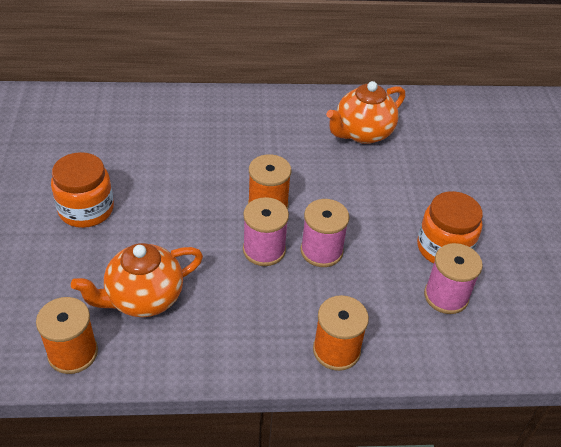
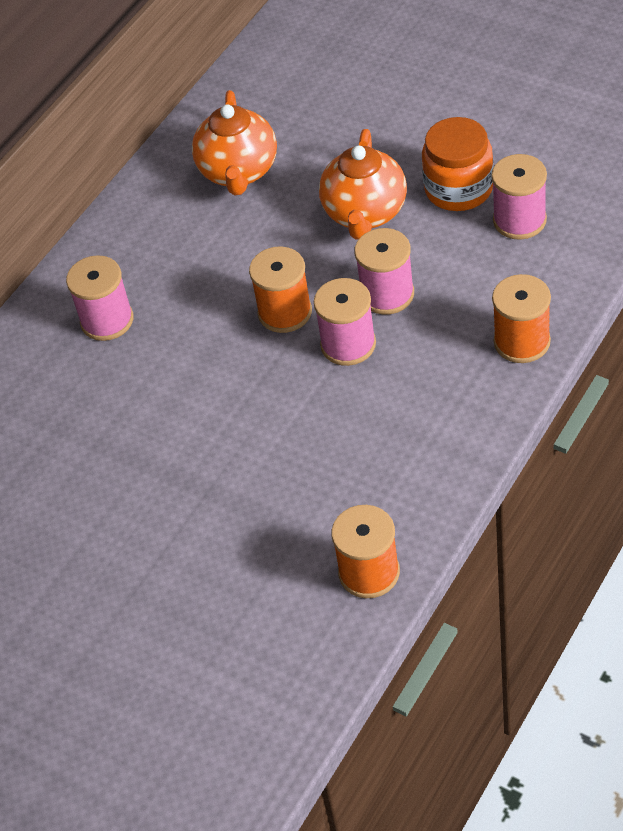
camera: 45 degrees left, 5 degrees up
orange jar [51,152,114,228] -> none
orange teapot [71,243,203,317] -> orange teapot moved to [319,129,407,239]
none -> pink spool [66,255,133,341]

